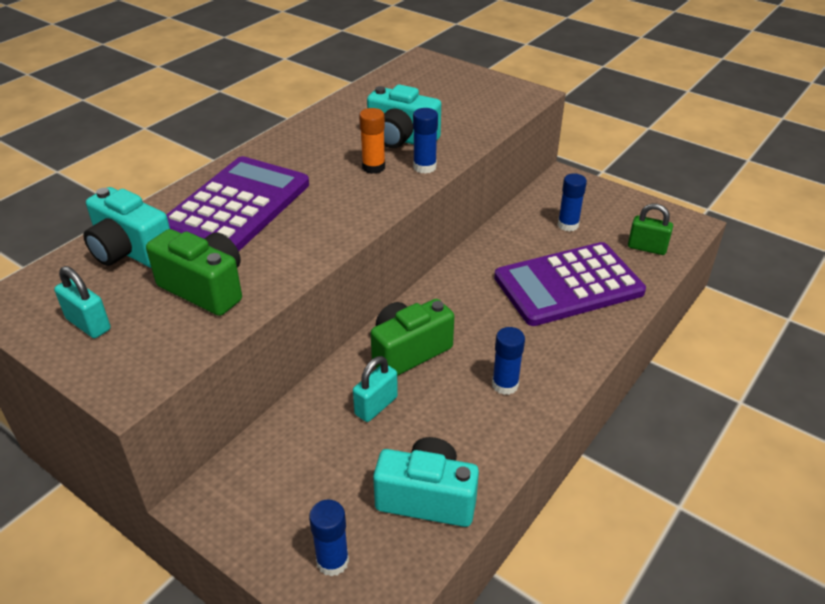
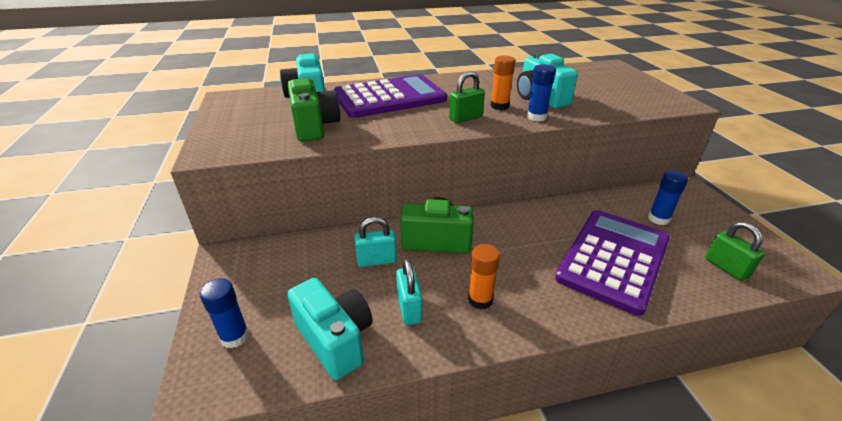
camera: 40 degrees right, 5 degrees down
turquoise padlock [54,266,111,338] -> turquoise padlock moved to [396,259,422,325]
blue glue stick [492,327,525,395] -> orange glue stick [468,244,500,310]
purple calculator [494,242,646,326] -> purple calculator turned 105 degrees clockwise [555,210,670,316]
none -> green padlock [449,71,485,123]

